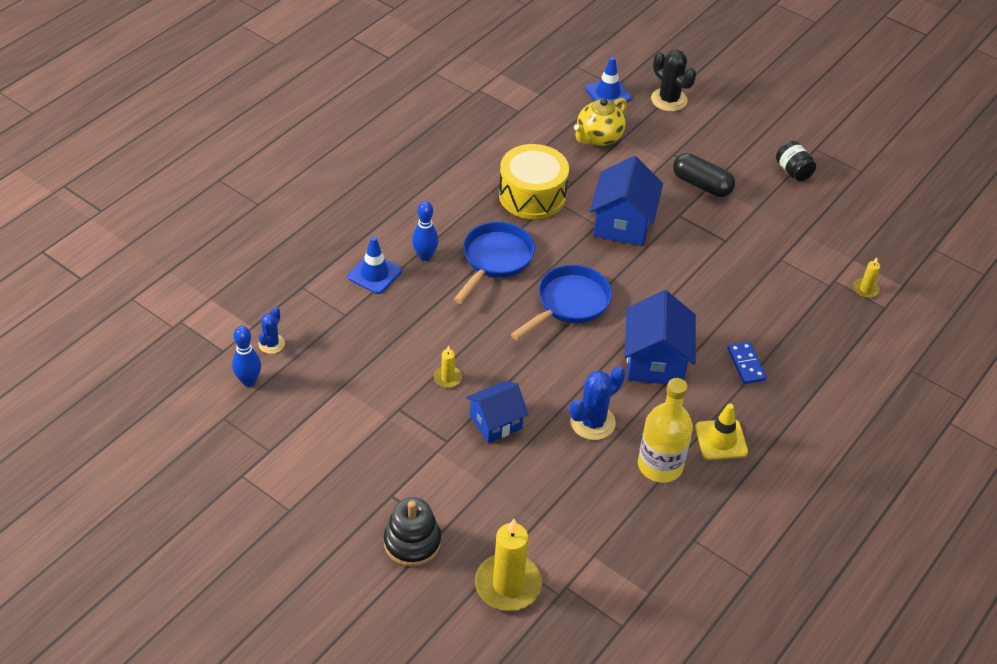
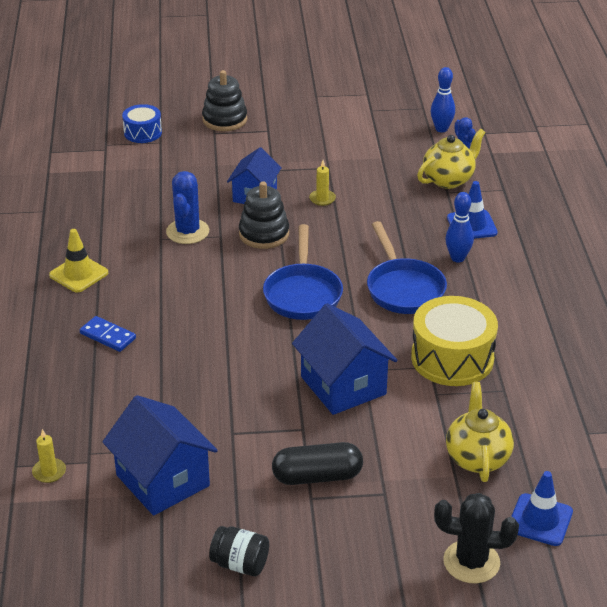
camera: 140 degrees right, 10 degrees down
yellow candle [475,519,542,611] -> blue drum [122,104,162,143]
blue house [624,290,696,384] -> blue house moved to [103,395,218,516]
yellow bottle [638,378,693,483] -> none
none -> black stacking toy [239,181,289,249]
none -> yellow teapot [417,129,486,189]

